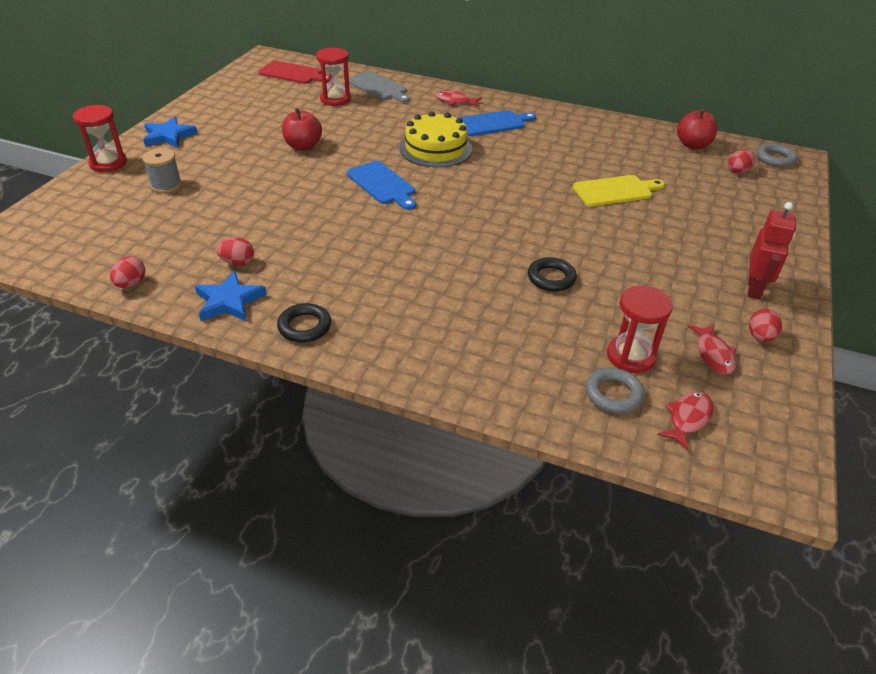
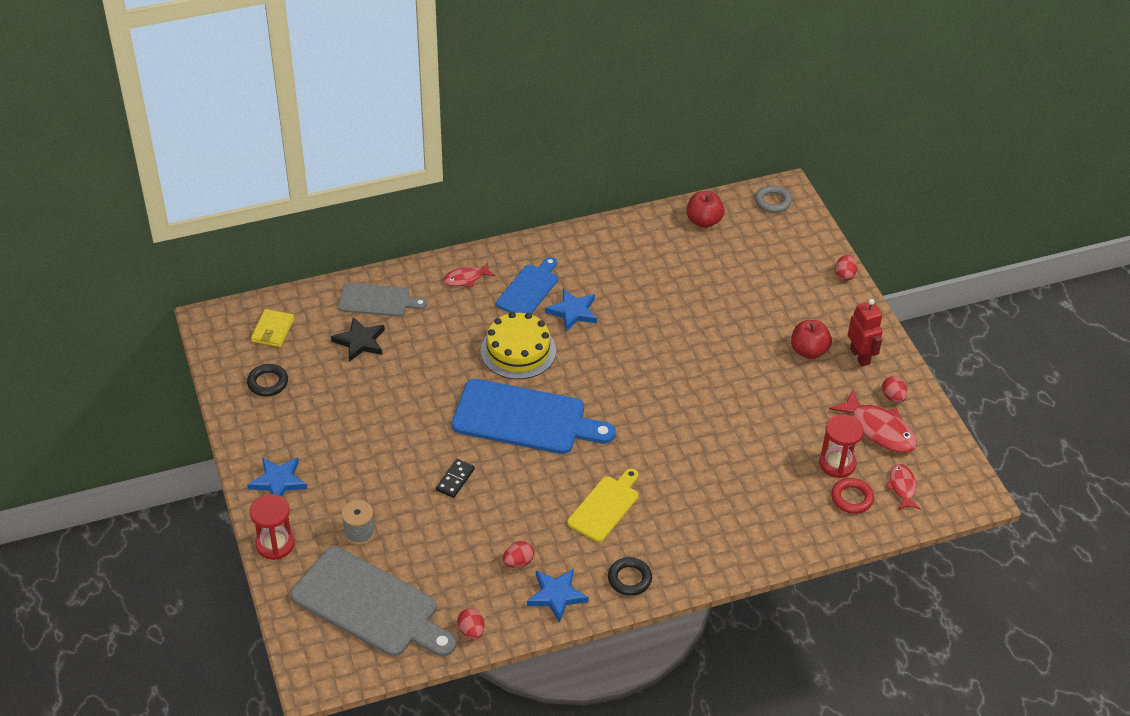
camera: 40 degrees left, 5 degrees up
red cutting board [259,61,330,84] -> yellow wallet [251,309,294,347]
red apple [282,108,322,151] -> red apple moved to [791,320,832,359]
red hourglass [316,47,351,106] -> black star [331,317,385,362]
blue cutting board [347,161,416,210] -> blue cutting board [452,379,616,454], size x1.74
black ring [528,257,577,292] -> black ring moved to [247,364,288,396]
yellow cutting board [573,175,665,206] -> yellow cutting board moved to [567,468,639,542]
grey ring [586,368,644,414] -> red ring [831,478,874,514]
red fish [688,324,736,375] -> red fish [829,389,917,453], size x1.71
red egg [728,149,755,174] -> red egg moved to [835,255,857,281]
none -> grey cutting board [291,547,456,657]
none -> black domino [436,459,475,498]
none -> blue star [545,288,597,332]

